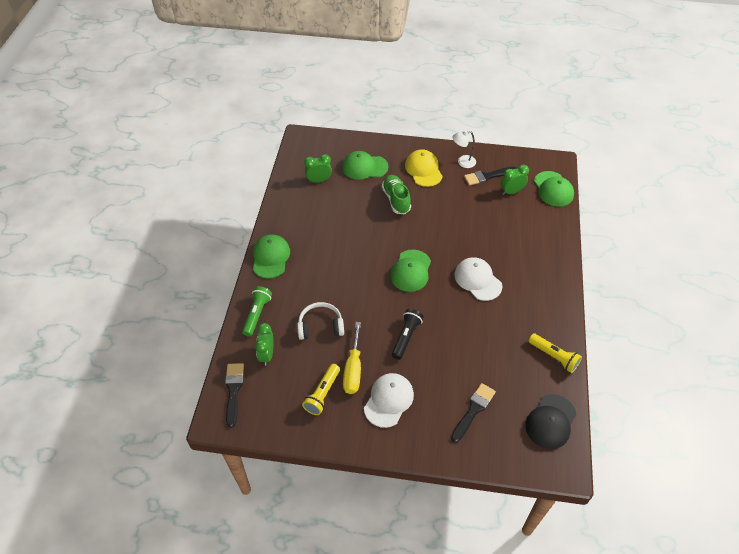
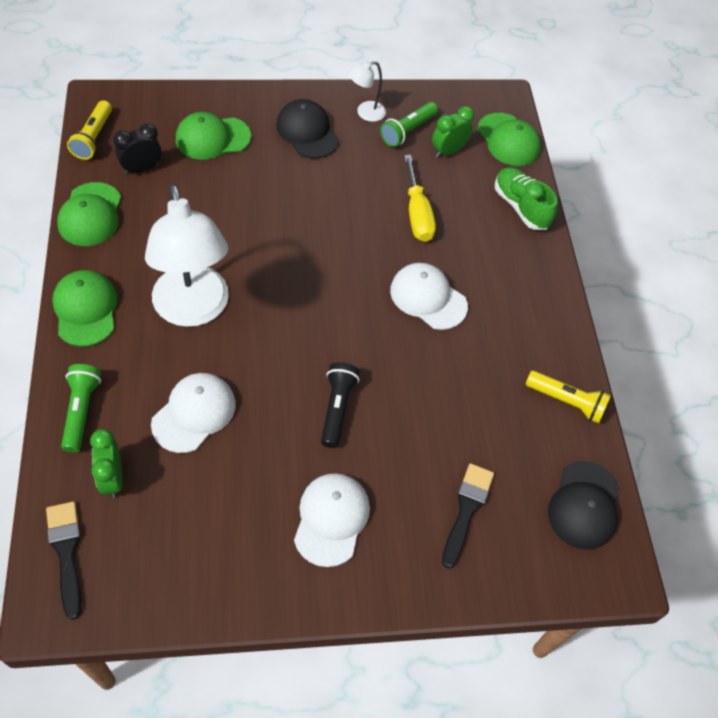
camera: 20 degrees left, 5 degrees up
white headphones [297,302,344,340] -> white cap [151,373,236,453]
yellow flashlight [302,364,340,415] -> yellow flashlight moved to [67,100,112,160]
green clock [304,154,332,183] -> black clock [113,123,162,174]
yellow screwdriver [343,322,361,394] -> yellow screwdriver moved to [404,155,436,242]
green shoe [382,175,411,214] -> green shoe moved to [495,167,557,230]
green cap [390,249,431,292] -> green cap moved to [57,182,121,246]
yellow cap [405,149,443,187] -> black cap [276,99,339,158]
black brush [464,166,517,186] -> green flashlight [380,102,438,147]
none -> white lamp [145,184,229,327]

